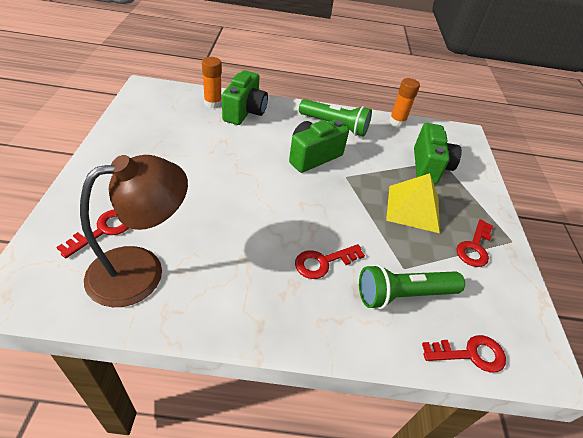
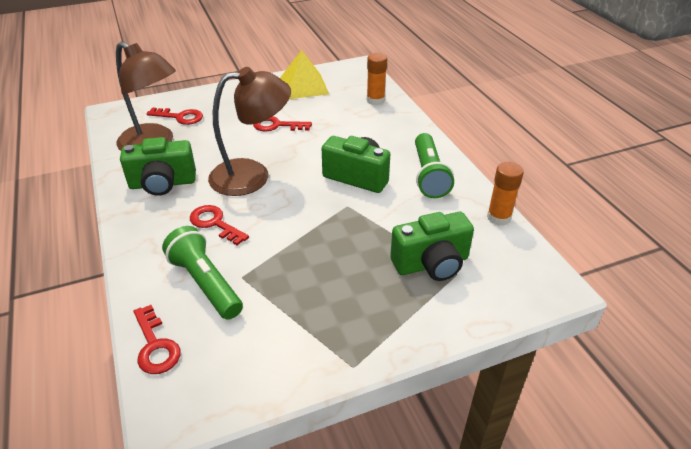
camera: 70 degrees right, 5 degrees down
green camera [222,70,268,125] -> green camera moved to [120,137,196,196]
yellow pyramid [386,173,440,233] -> yellow pyramid moved to [280,50,329,99]
red key [457,219,493,267] -> red key moved to [253,116,312,131]
none -> brown lamp [208,67,291,196]

